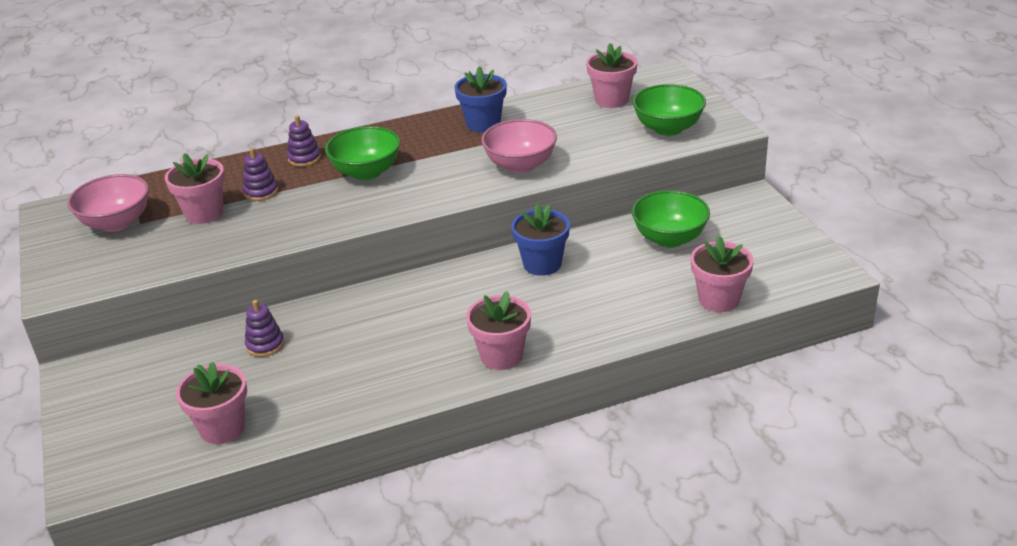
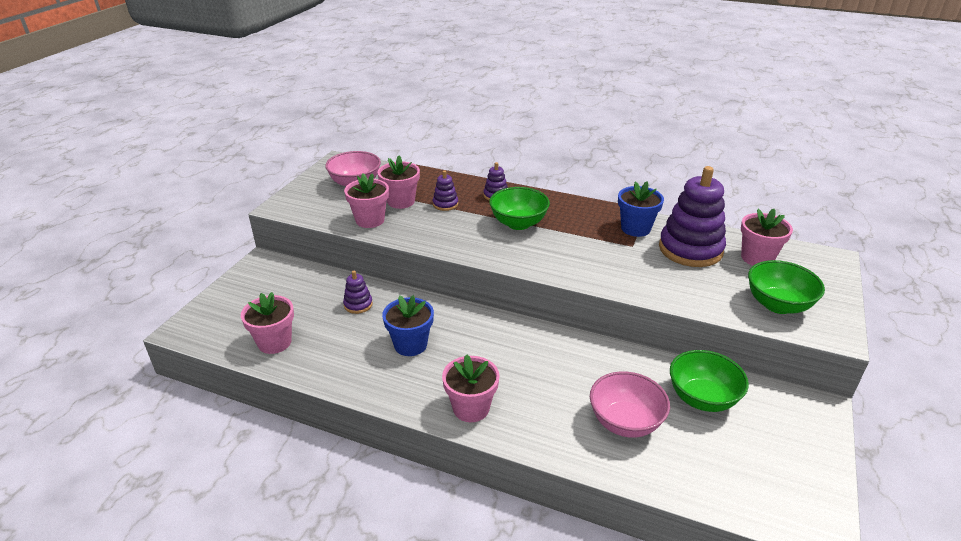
camera: 40 degrees right, 0 degrees up
pink bowl [481,119,557,173] -> pink bowl moved to [590,371,670,438]
blue flower pot [511,203,570,276] -> blue flower pot moved to [382,295,434,356]
pink flower pot [691,236,754,312] -> pink flower pot moved to [344,173,389,228]
none -> purple stacking toy [659,166,726,267]

